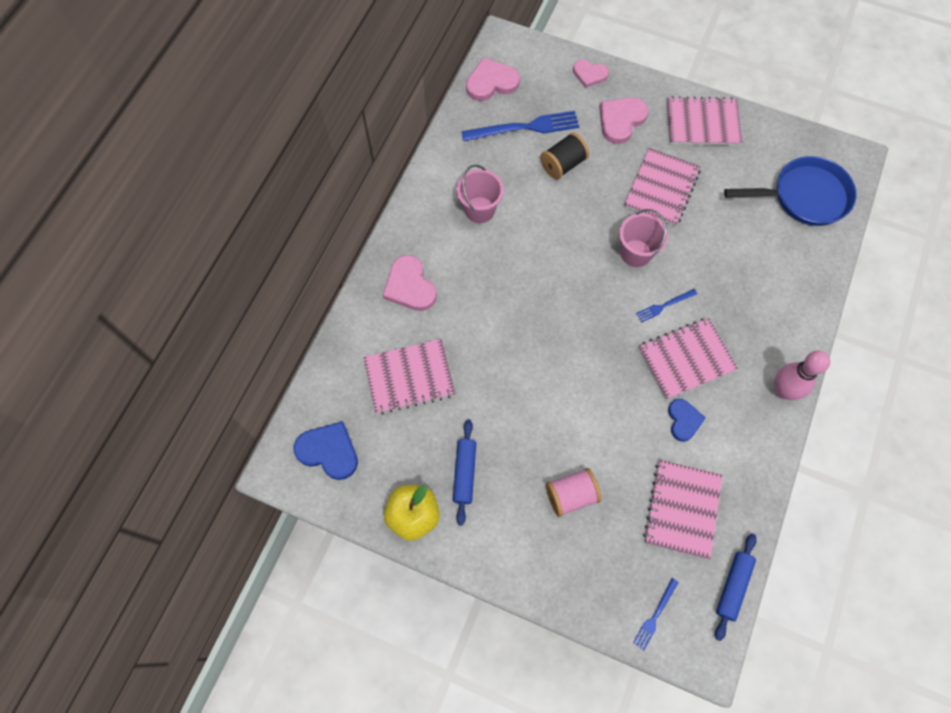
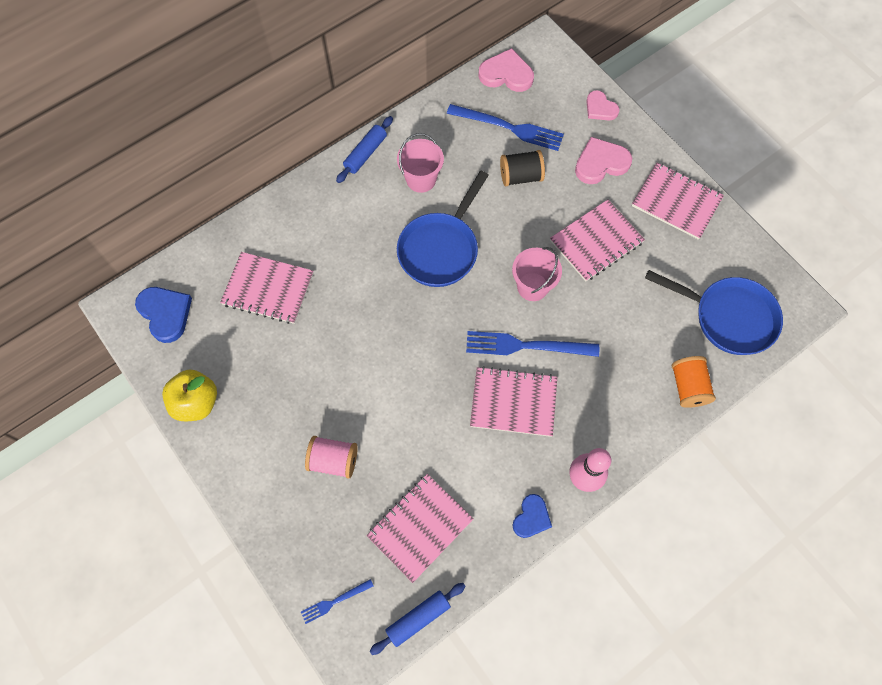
camera: 30 degrees right, 0 degrees up
pink heart [383,255,437,311] -> none
blue rolling pin [453,420,476,526] -> blue rolling pin moved to [336,116,393,183]
blue fork [636,289,697,323] -> blue fork [466,331,599,357], size x1.95
blue heart [668,399,705,442] -> blue heart moved to [512,494,552,538]
none -> blue pan [397,171,489,287]
none -> orange spool [672,356,716,408]

